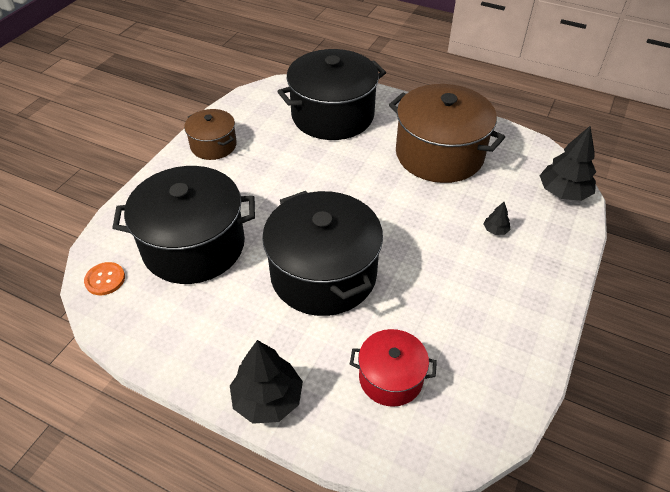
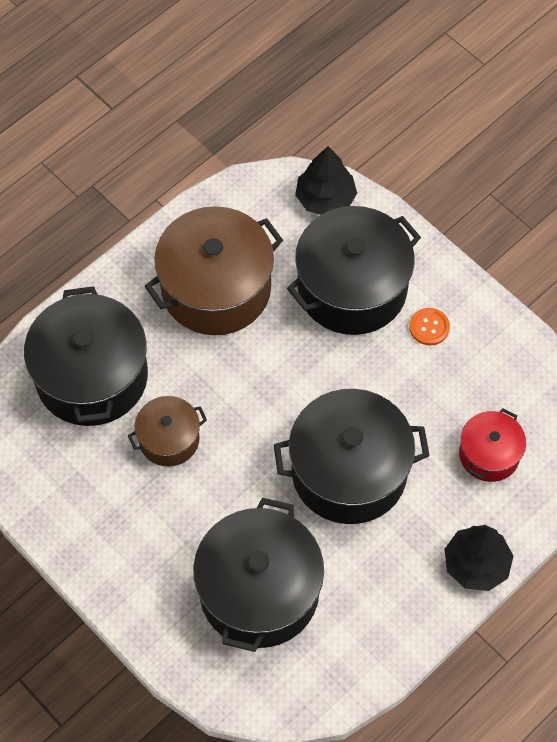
camera: 70 degrees left, 15 degrees up
orange button [84,262,125,295] -> orange button moved to [409,308,450,346]
brown pot [184,109,237,160] -> brown pot moved to [128,396,207,466]
black tree [484,202,510,235] -> black pot [287,206,421,335]

